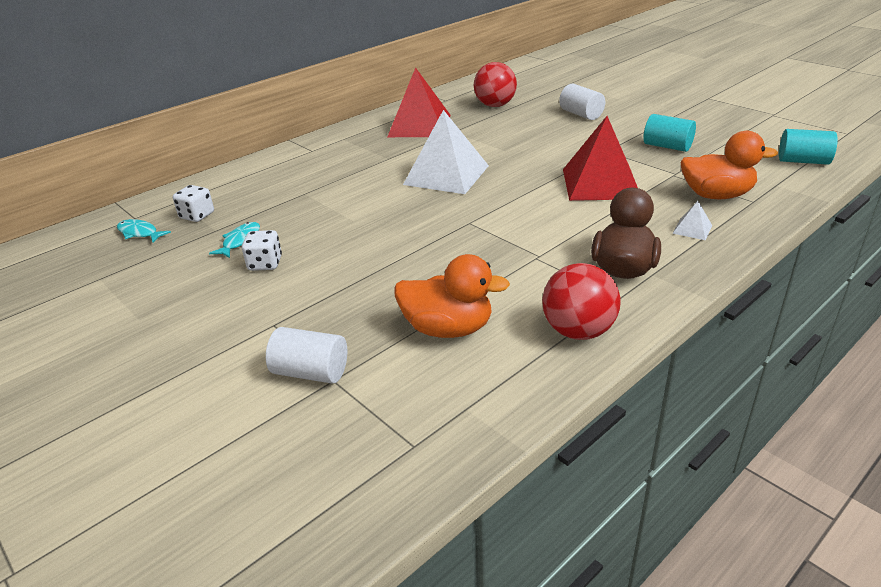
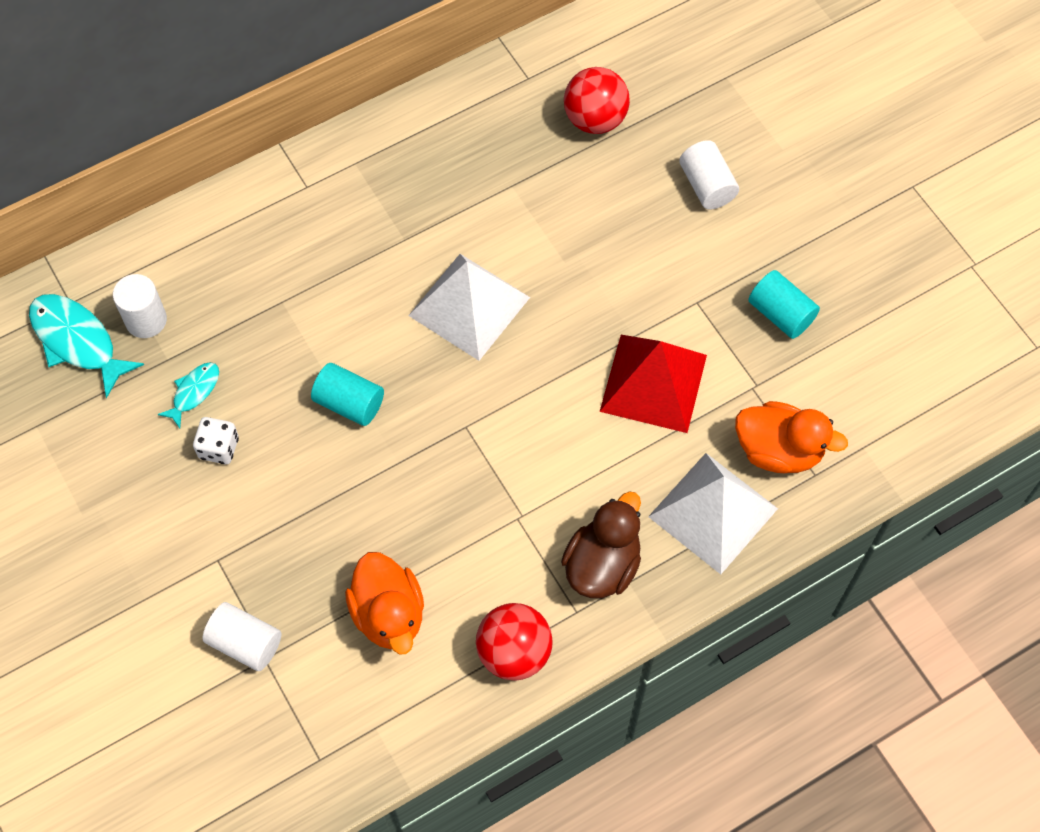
camera: 10 degrees right, 30 degrees up
turquoise fish [117,219,171,243] -> turquoise fish [29,294,144,398], size x1.80
white dice [173,185,214,222] -> white cylinder [113,274,167,338]
red pyramid [387,67,450,137] -> none
orange duck [394,254,510,338] -> orange duck turned 45 degrees clockwise [345,552,424,654]
white pyramid [672,201,712,240] -> white pyramid [648,453,778,574], size x2.46
turquoise cylinder [779,129,838,165] -> turquoise cylinder moved to [311,363,384,426]

